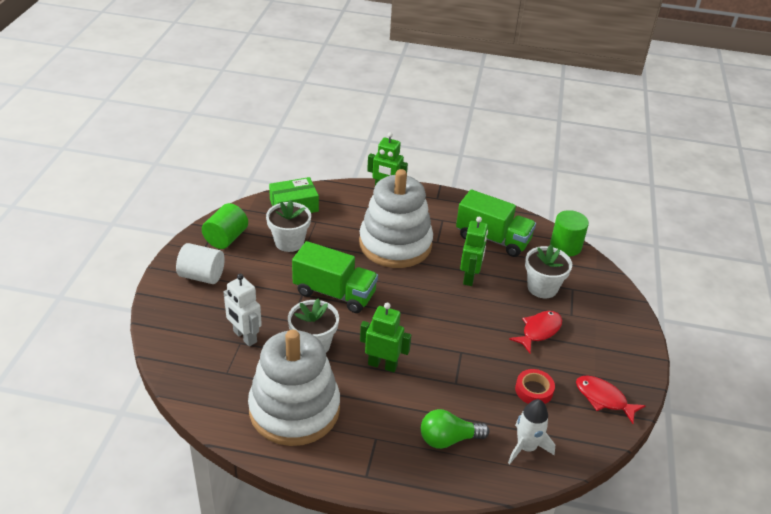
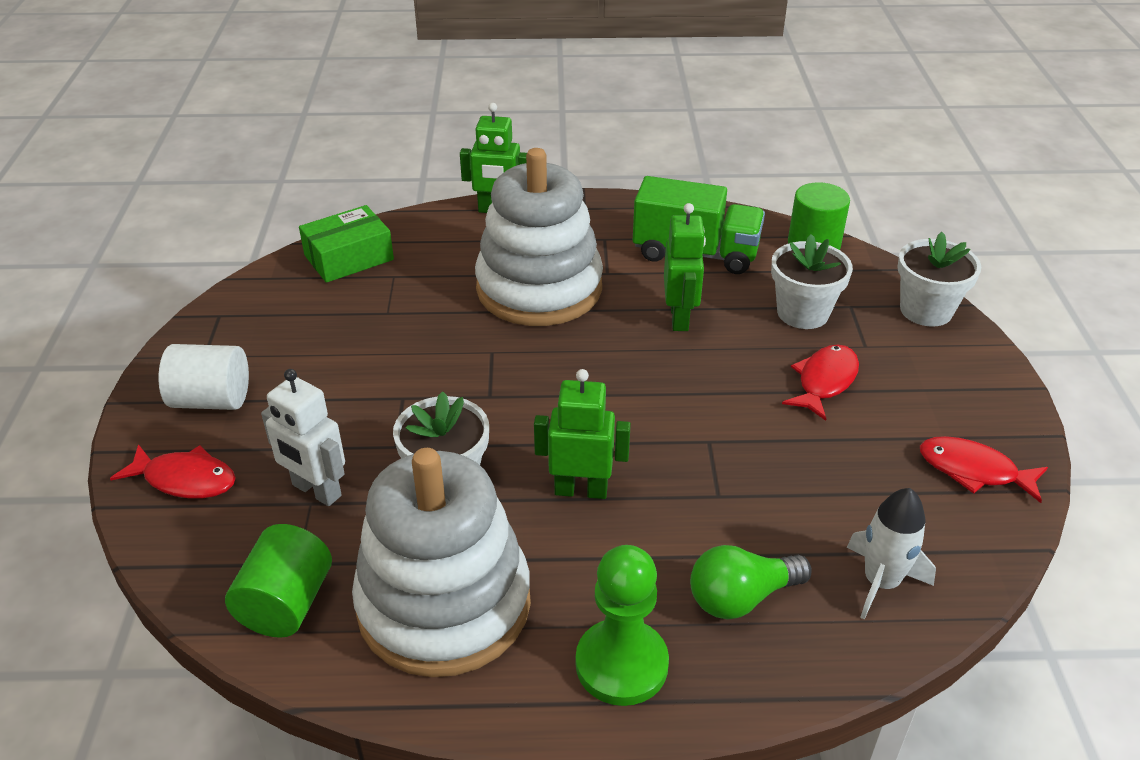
camera: 10 degrees left, 0 degrees up
green cylinder [202,203,248,249] -> green cylinder moved to [225,524,332,638]
white flower pot [266,200,311,252] -> white flower pot moved to [897,232,981,327]
green truck [292,241,378,313] -> none
red tape [515,369,555,404] -> none
none -> red fish [110,444,236,499]
none -> green pawn [576,545,669,706]

